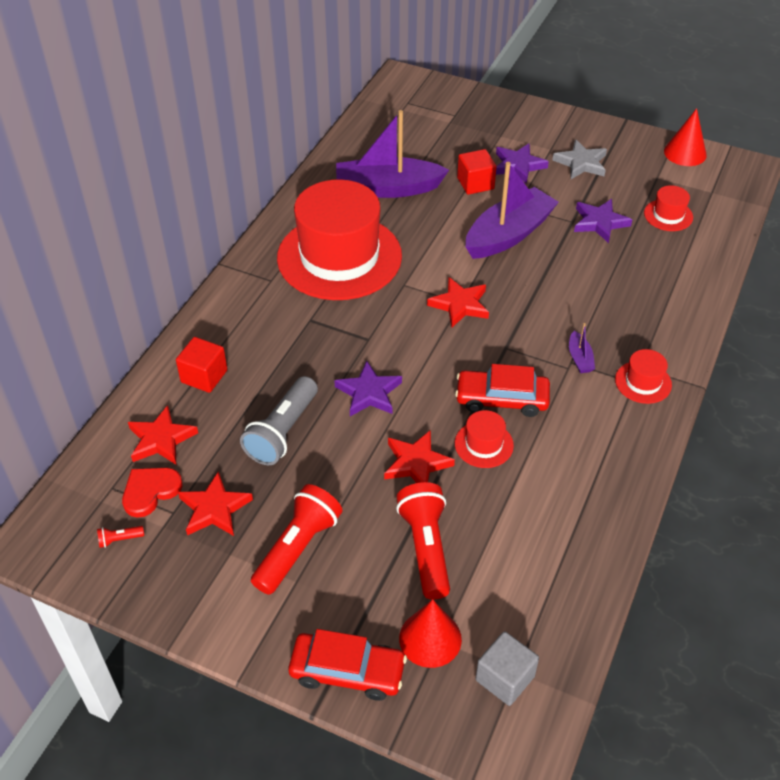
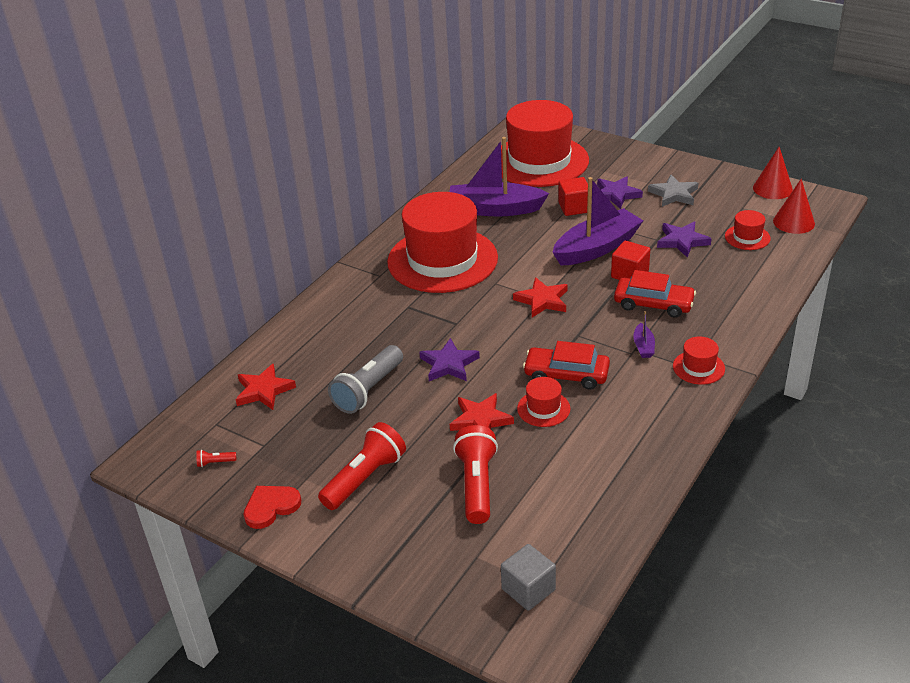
camera: 10 degrees right, 10 degrees down
red heart [122,468,183,518] -> red heart moved to [244,486,301,529]
red cube [176,337,227,393] -> red cube moved to [611,240,650,280]
red star [178,471,253,536] -> none
red car [288,629,407,701] -> red car moved to [614,270,696,318]
red cone [399,599,462,668] -> red cone moved to [773,179,815,234]
none -> red hat [501,100,589,187]

